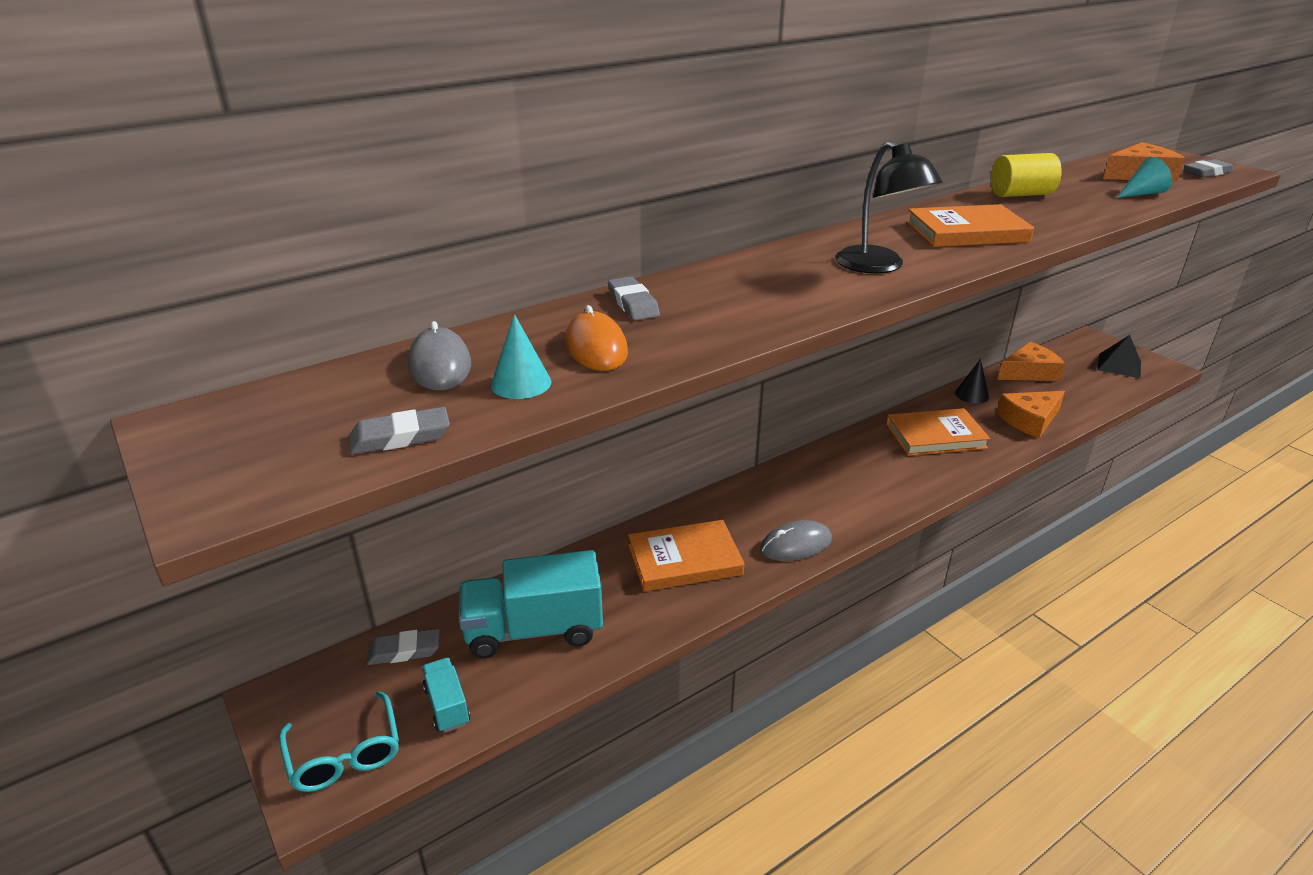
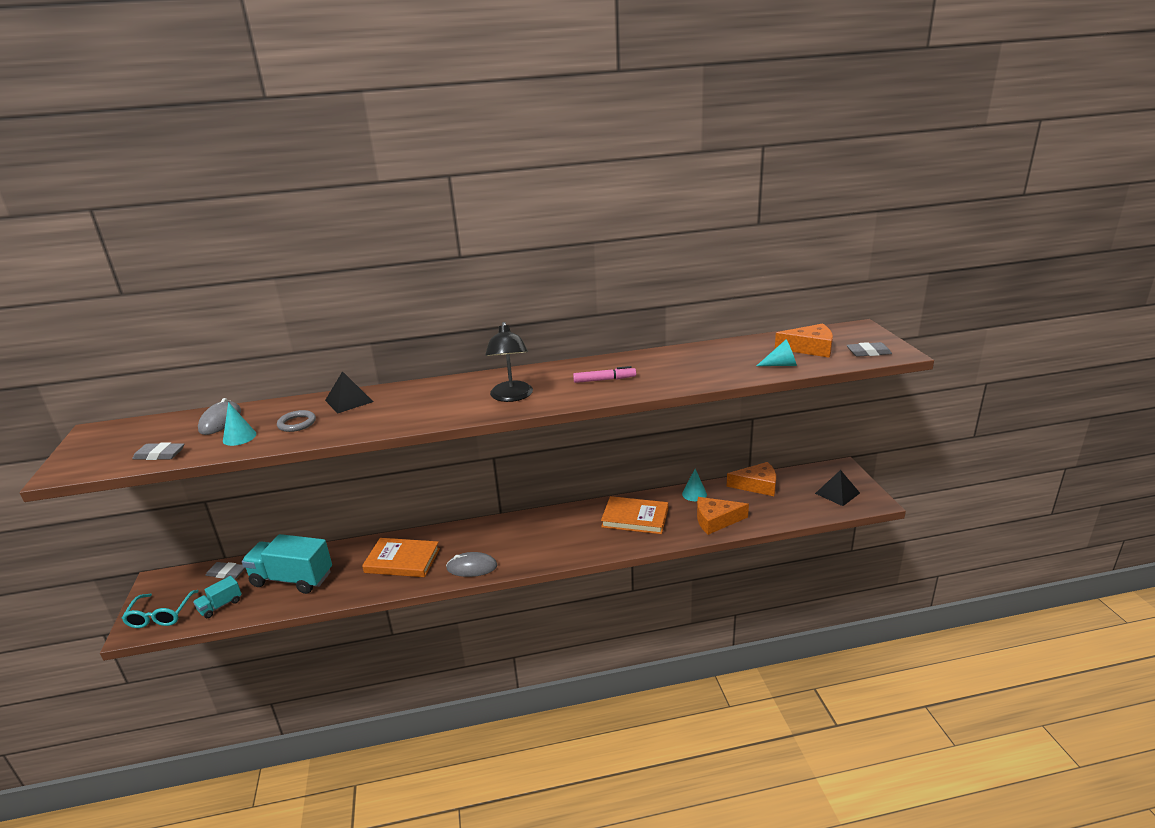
camera: 25 degrees right, 5 degrees down
turquoise truck [422,658,470,733] -> turquoise truck turned 135 degrees counterclockwise [193,576,242,618]
orange mouse [565,305,628,371] -> grey ring [277,410,316,432]
grey eraser [608,277,660,321] -> black pyramid [325,371,373,414]
orange book [906,204,1034,247] -> pink marker [573,366,636,383]
black cone [955,359,989,404] -> turquoise cone [682,469,707,501]
yellow cylinder [991,153,1062,197] -> none

